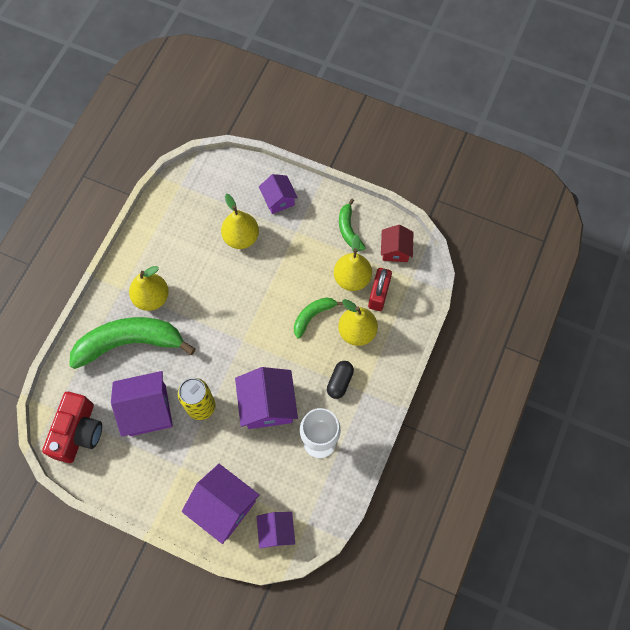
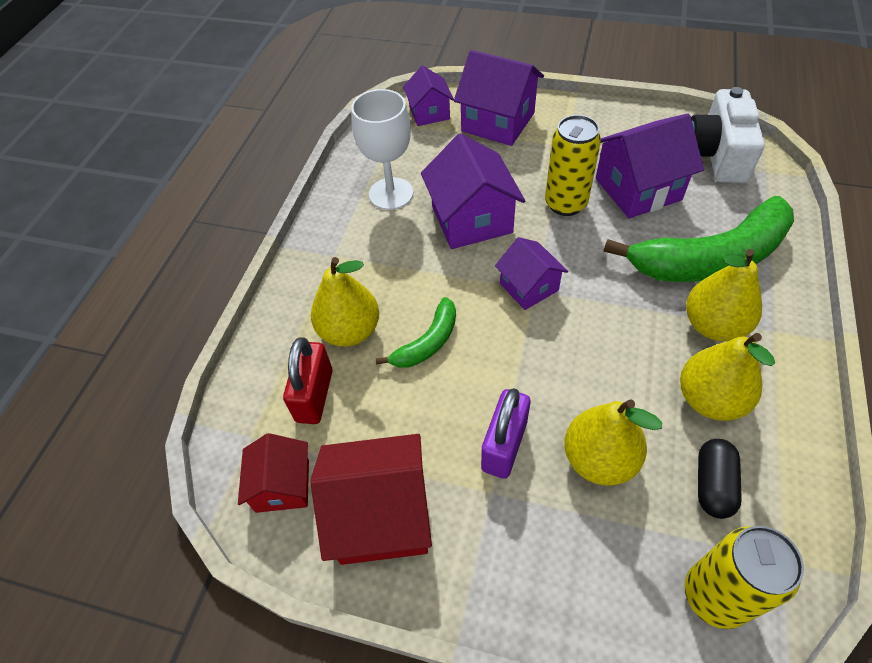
camera: 175 degrees right, 15 degrees down
red camera [42,392,102,463] -> white camera [691,87,765,183]
purple house [259,174,298,214] -> purple house moved to [495,237,568,310]
black capsule [327,361,354,399] -> black capsule moved to [698,439,742,519]
yellow pear [334,234,372,291] -> yellow pear moved to [680,333,775,421]
green banana [339,199,366,251] -> red house [310,434,432,565]
none -> purple padlock [481,388,530,479]
none -> yellow can [685,526,804,629]

